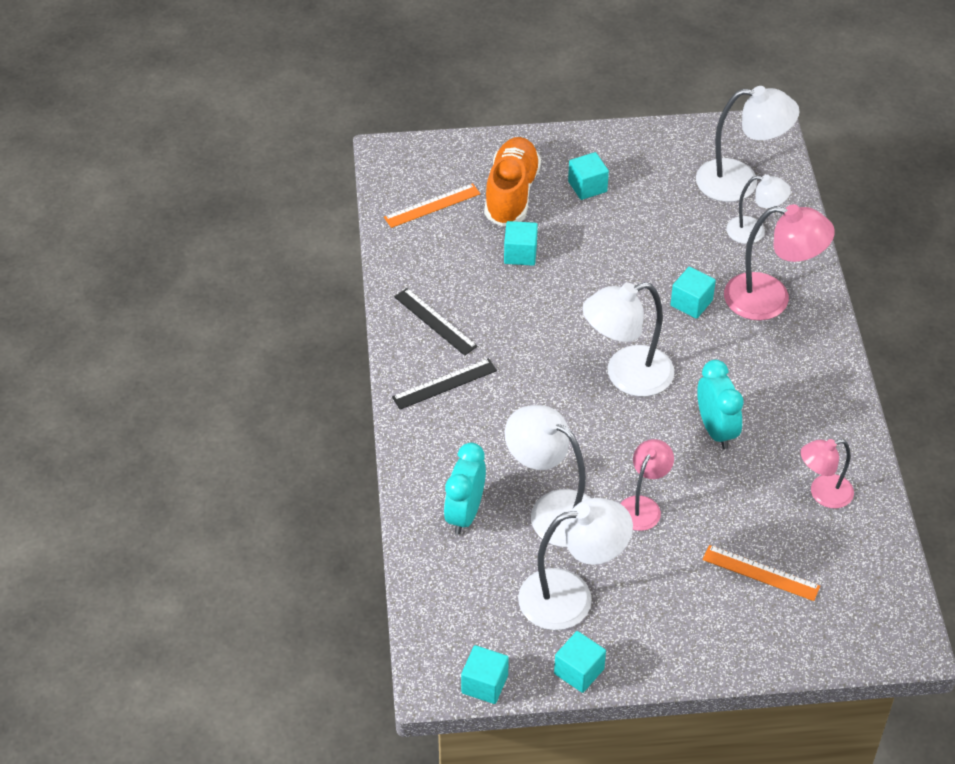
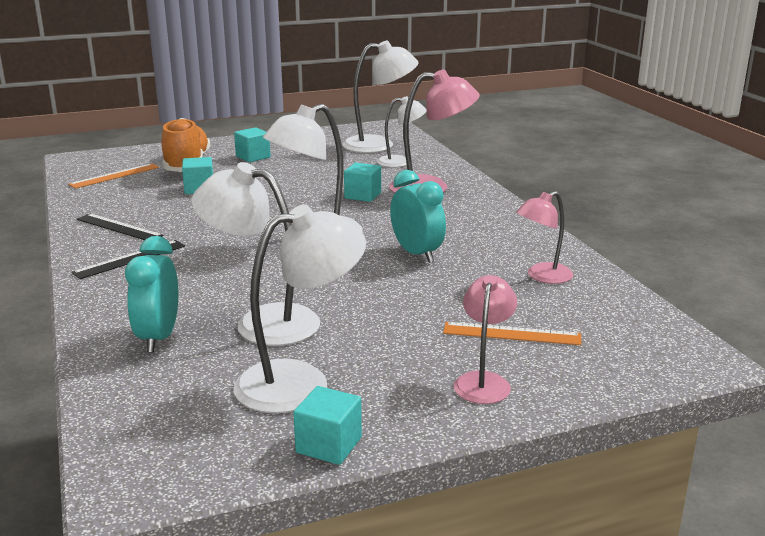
camera: 15 degrees left, 25 degrees down
turquoise cube [461,645,509,704] -> none
pink lamp [620,439,674,531] -> pink lamp moved to [454,275,517,404]

